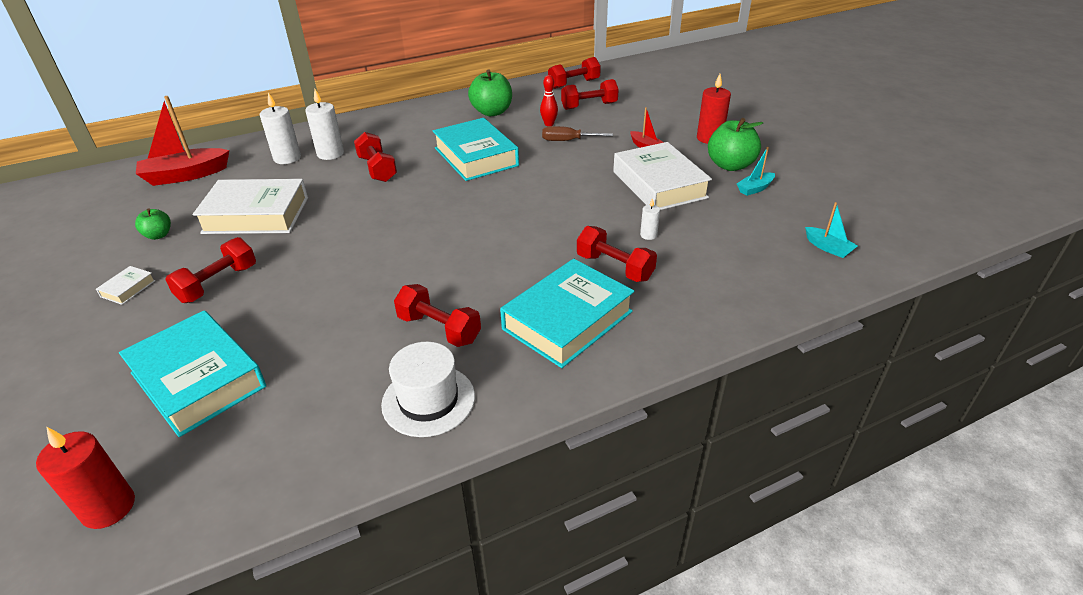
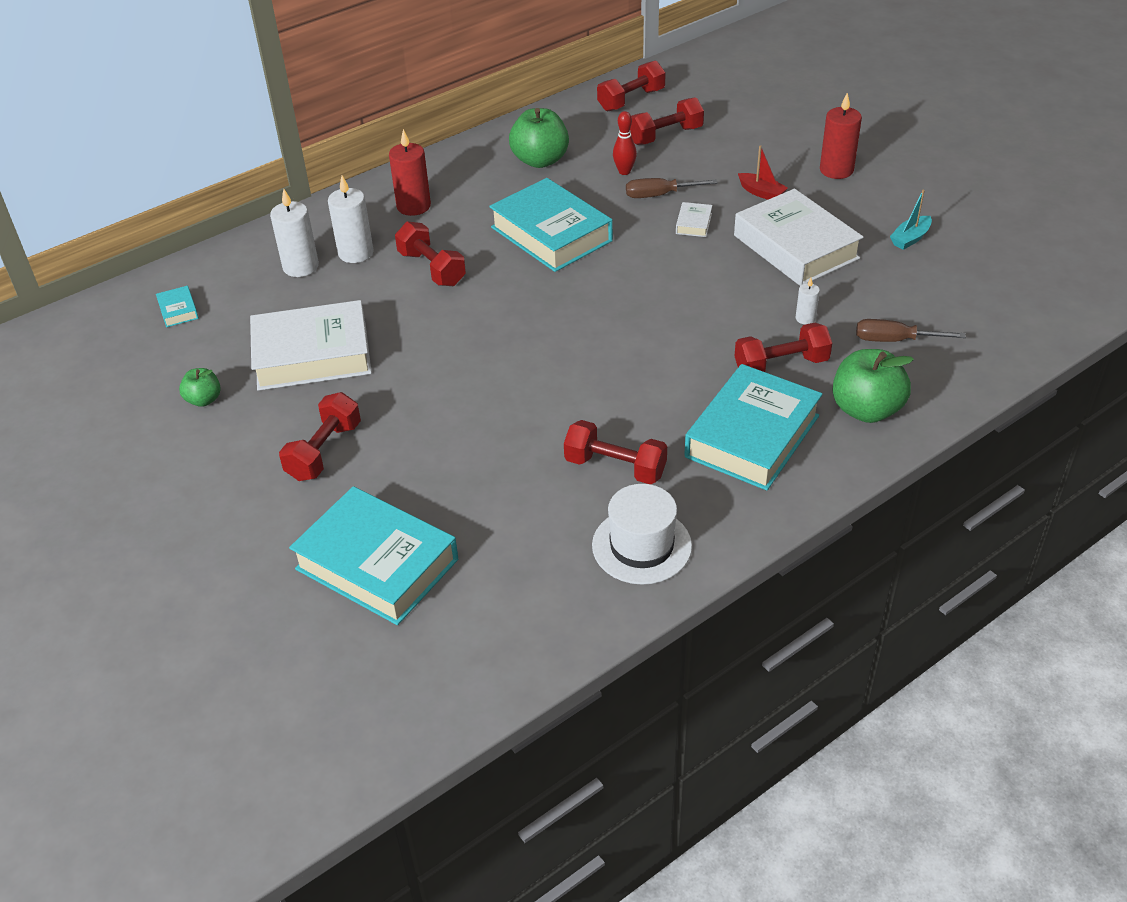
camera: 10 degrees left, 5 degrees up
red candle [36,427,135,529] -> red candle moved to [389,129,431,216]
white book [96,266,156,305] -> white book moved to [676,202,712,237]
red boat [136,96,229,186] -> turquoise book [156,286,199,327]
red dumbbell [577,226,657,282] -> red dumbbell turned 45 degrees counterclockwise [735,323,832,372]
green apple [708,118,763,171] -> green apple moved to [832,349,914,423]
turquoise boat [805,202,858,258] -> none
none -> brown screwdriver [856,319,966,342]

